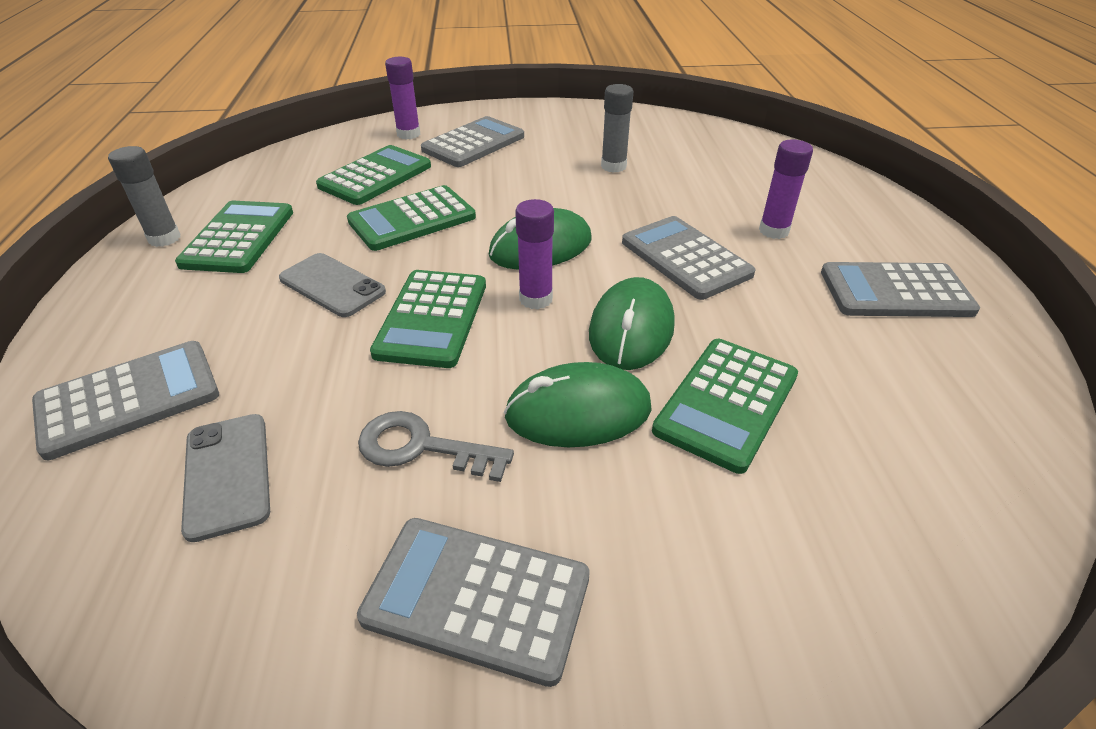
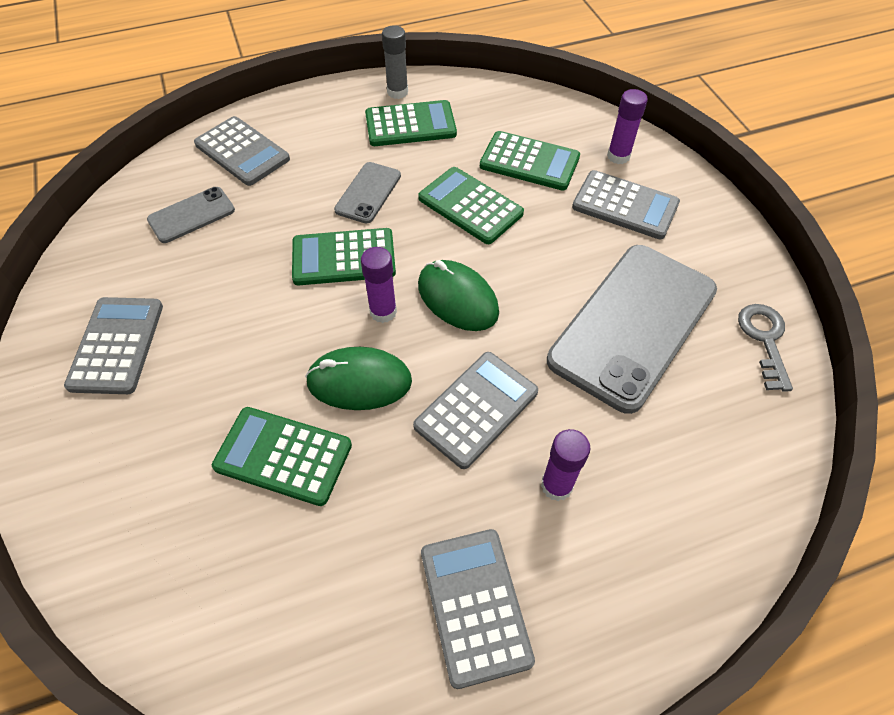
camera: 75 degrees right, 15 degrees up
grey key [358,411,514,482] -> grey key moved to [738,304,793,392]
green mouse [504,362,652,447] -> none
grey glue stick [601,84,634,173] -> grey phone [547,245,717,414]

